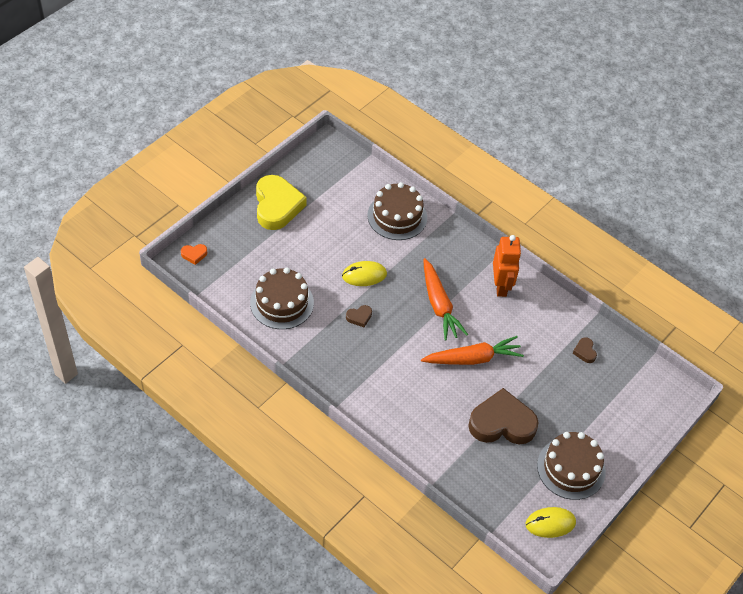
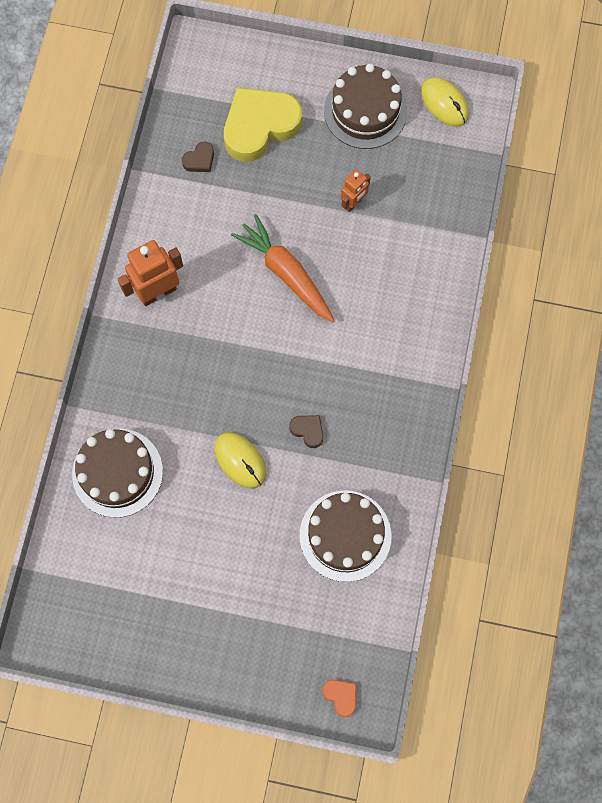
camera: 115 degrees left, 20 degrees up
yellow heart [256,175,307,230] -> yellow heart moved to [224,88,302,162]
orange carrot [423,258,468,341] -> none
brown heart [468,388,539,445] -> orange robot [341,169,371,212]

